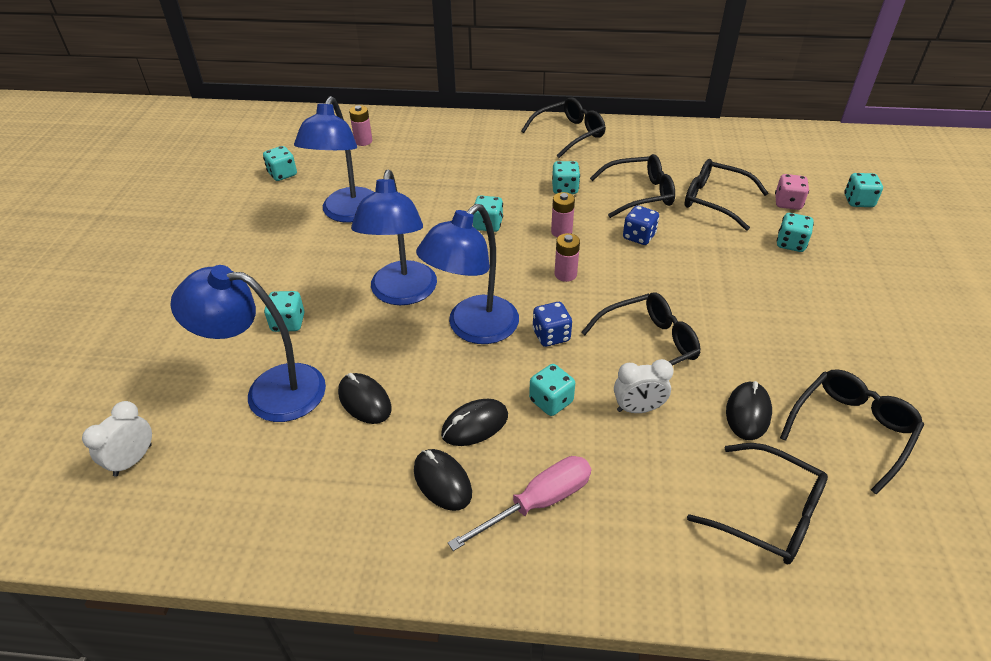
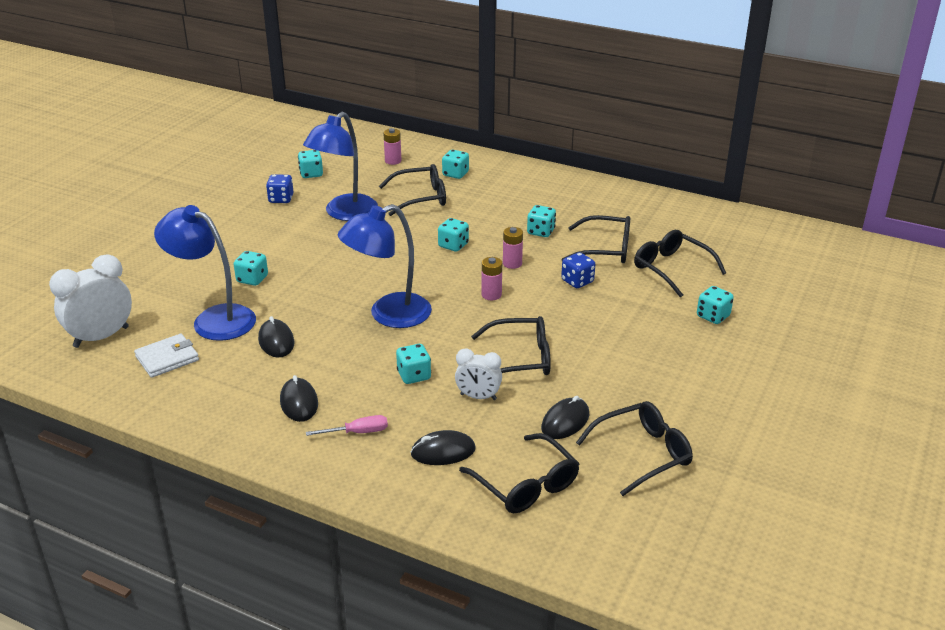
camera: 20 degrees right, 10 degrees down
white clock [82,401,152,477] -> white clock [49,254,132,348], size x1.67
blue lamp [351,170,437,305] -> none
black mouse [441,399,508,446] -> black mouse moved to [411,430,475,465]
pink screwdriver [448,456,591,551] -> pink screwdriver [306,415,388,436], size x0.63
black glasses [521,97,606,158] -> black glasses moved to [379,164,446,216]
blue dice [533,302,572,347] -> blue dice moved to [266,174,293,203]
pink dice [775,174,809,210] -> none
turquoise dice [844,173,883,207] -> turquoise dice moved to [442,150,469,179]
none -> white wallet [134,334,199,378]

